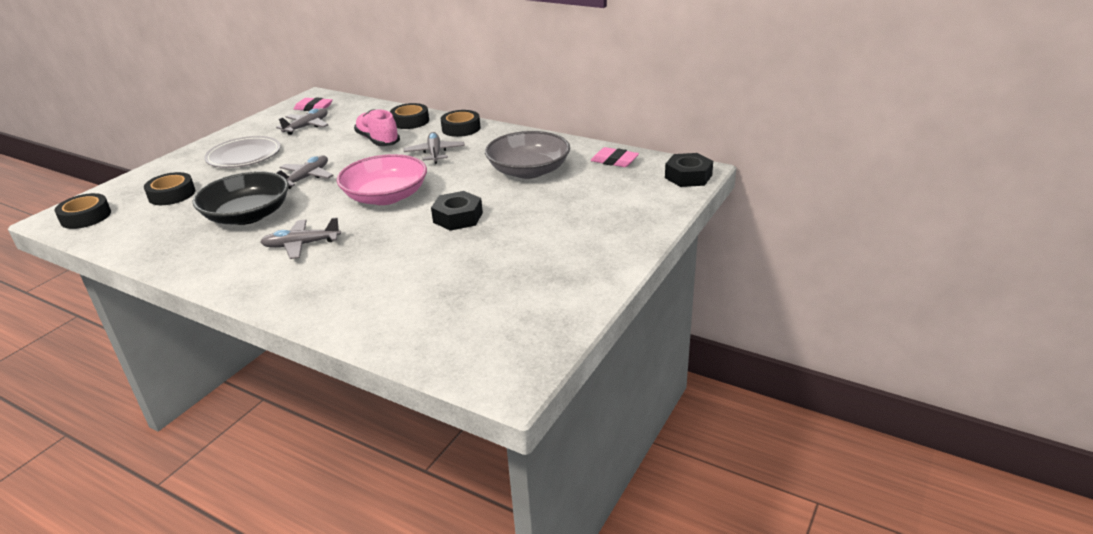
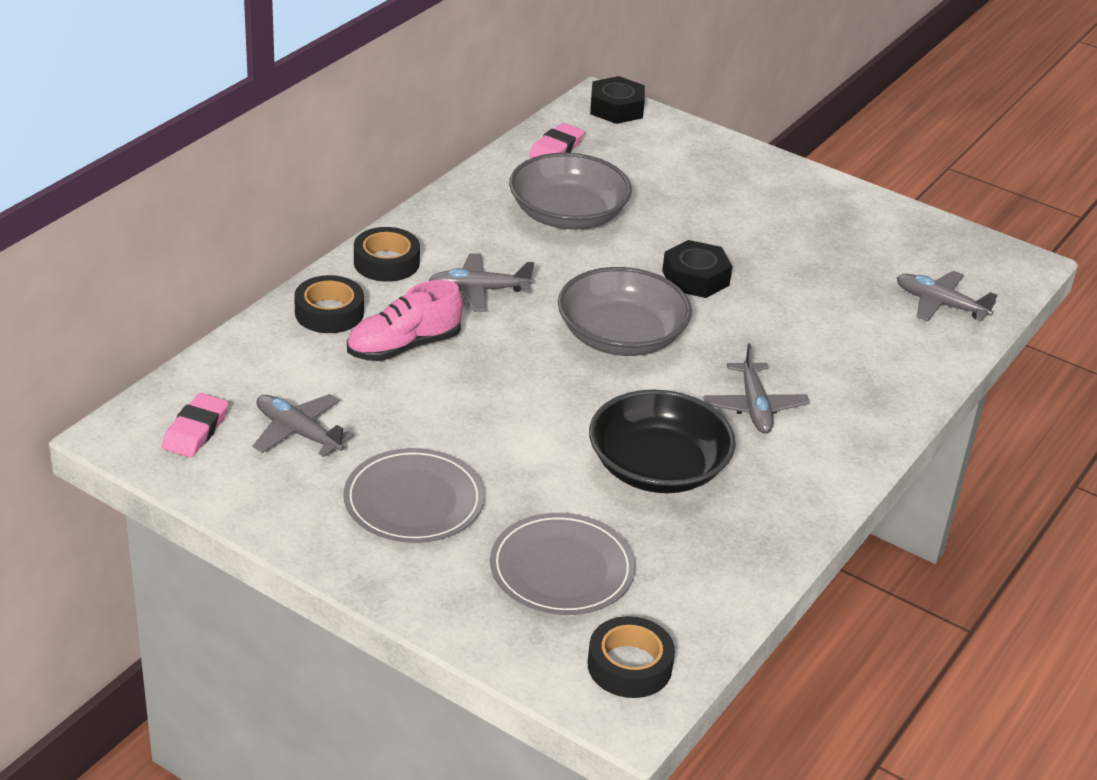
camera: 90 degrees left, 5 degrees up
black tape [144,172,195,205] -> grey plate [490,513,635,615]
grey plane [277,155,333,189] -> grey plane moved to [897,271,997,321]
pink bowl [337,154,427,205] -> grey bowl [558,267,692,356]

